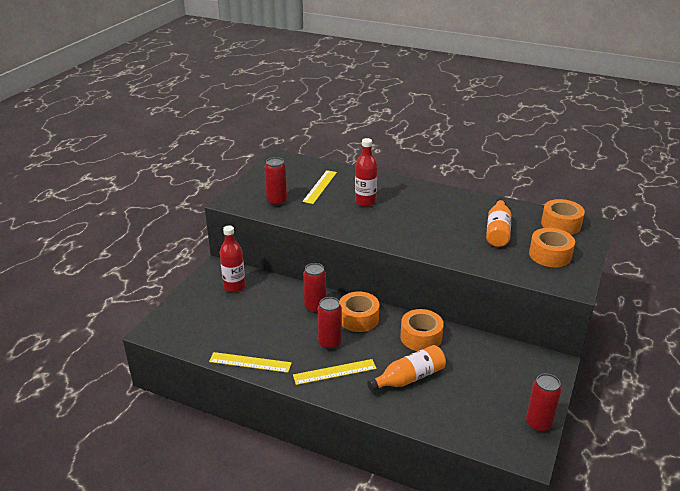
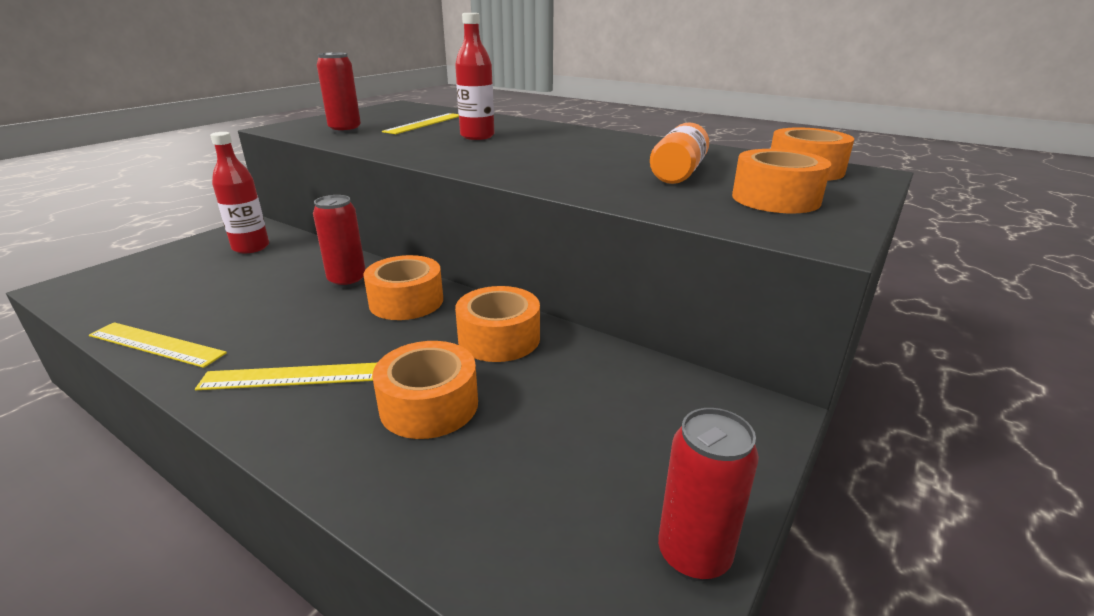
camera: 10 degrees right, 5 degrees down
red can [318,297,342,350] -> none
orange bottle [367,345,446,392] -> orange tape [372,341,478,439]

